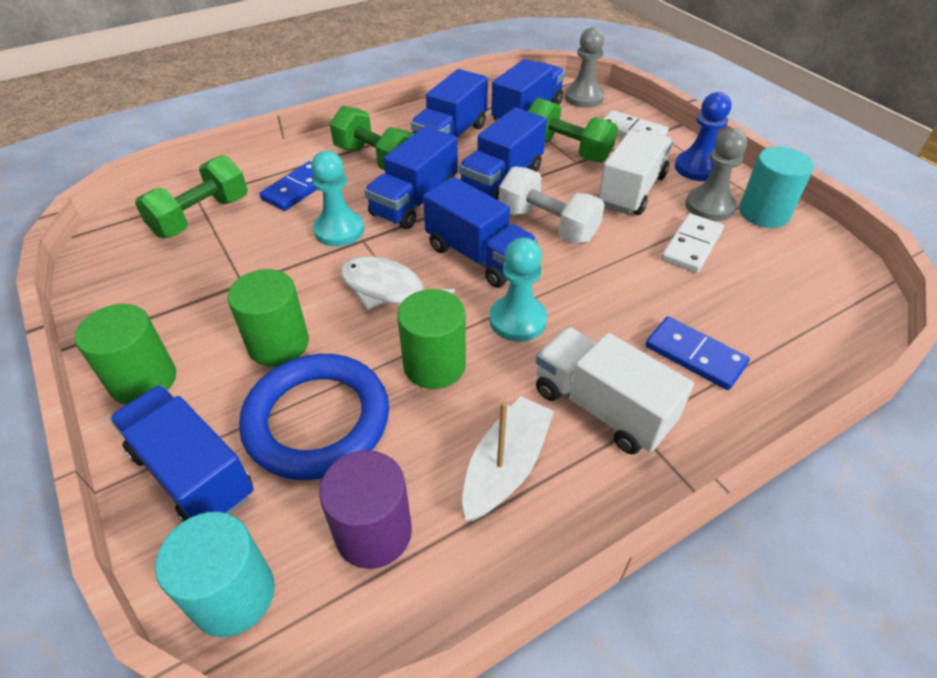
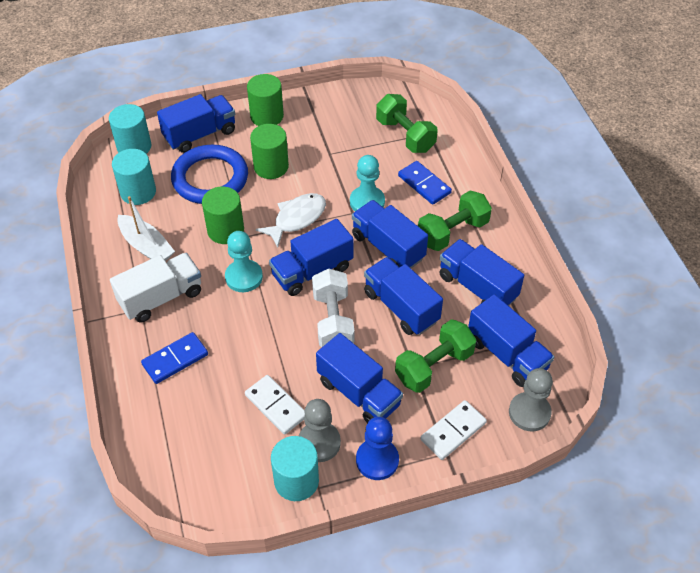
camera: 105 degrees right, 5 degrees up
purple cylinder [319,450,412,569] -> turquoise cylinder [112,149,156,205]
white dumbbell [499,166,605,244] -> white dumbbell turned 60 degrees counterclockwise [312,269,354,347]
white truck [598,130,673,215] -> blue truck [316,333,403,423]

